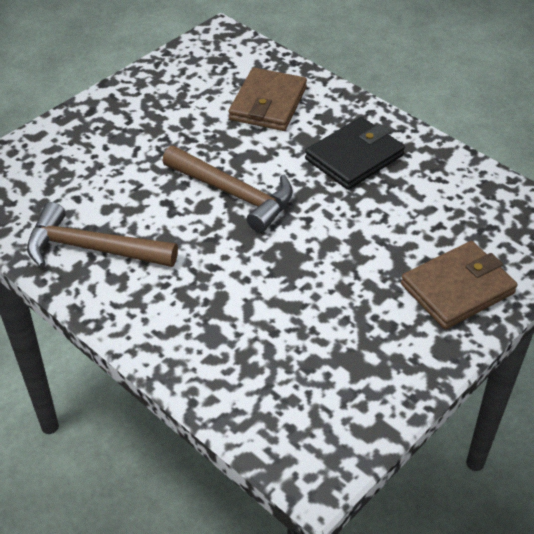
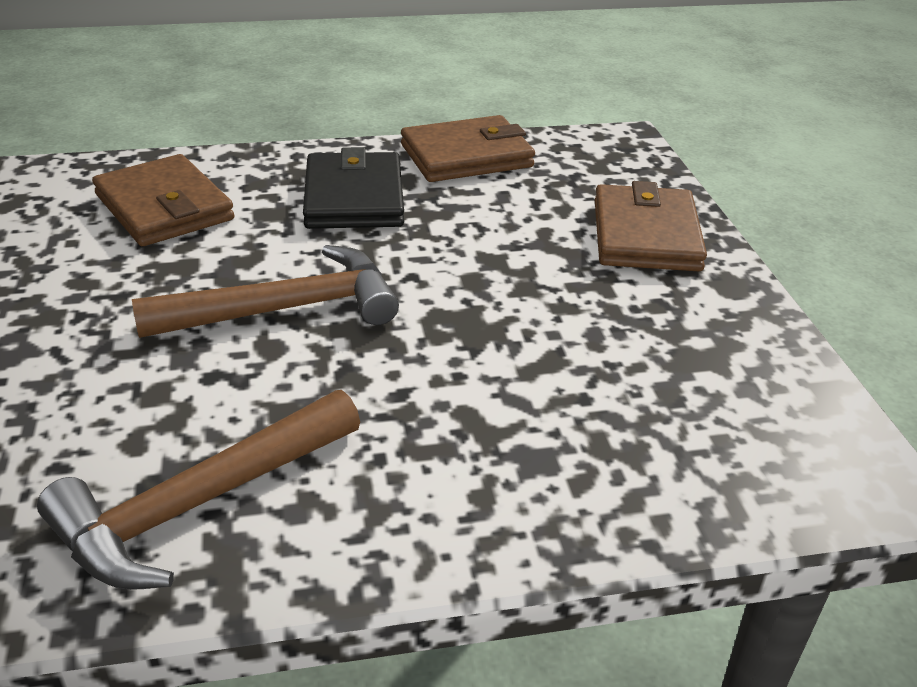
camera: 55 degrees left, 10 degrees down
none -> brown wallet [401,115,535,182]

